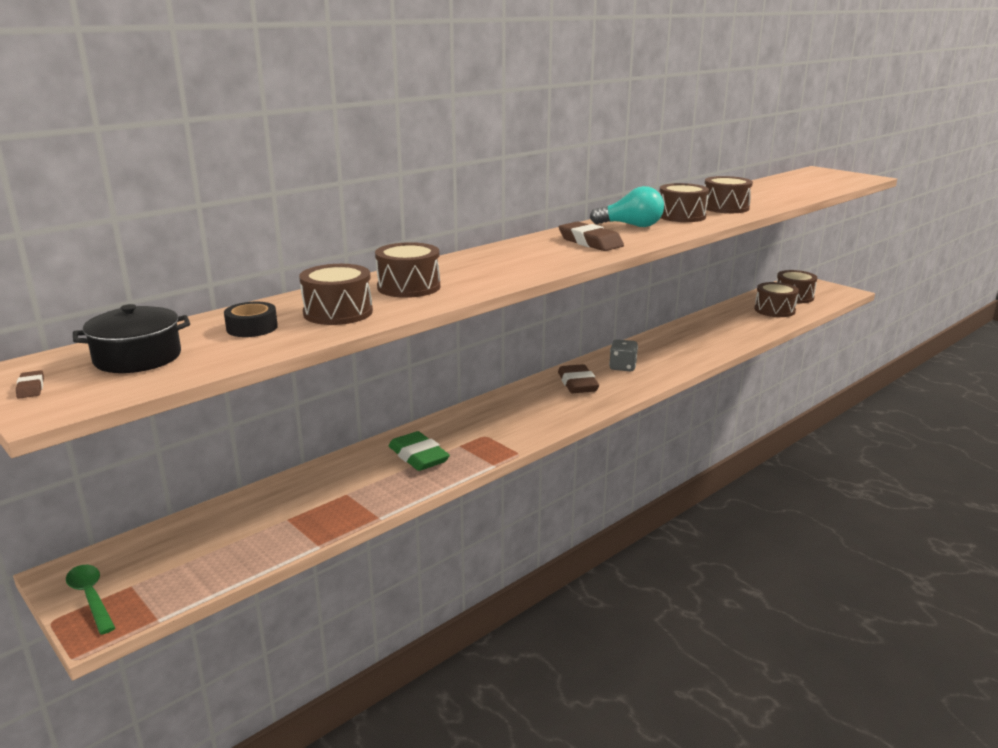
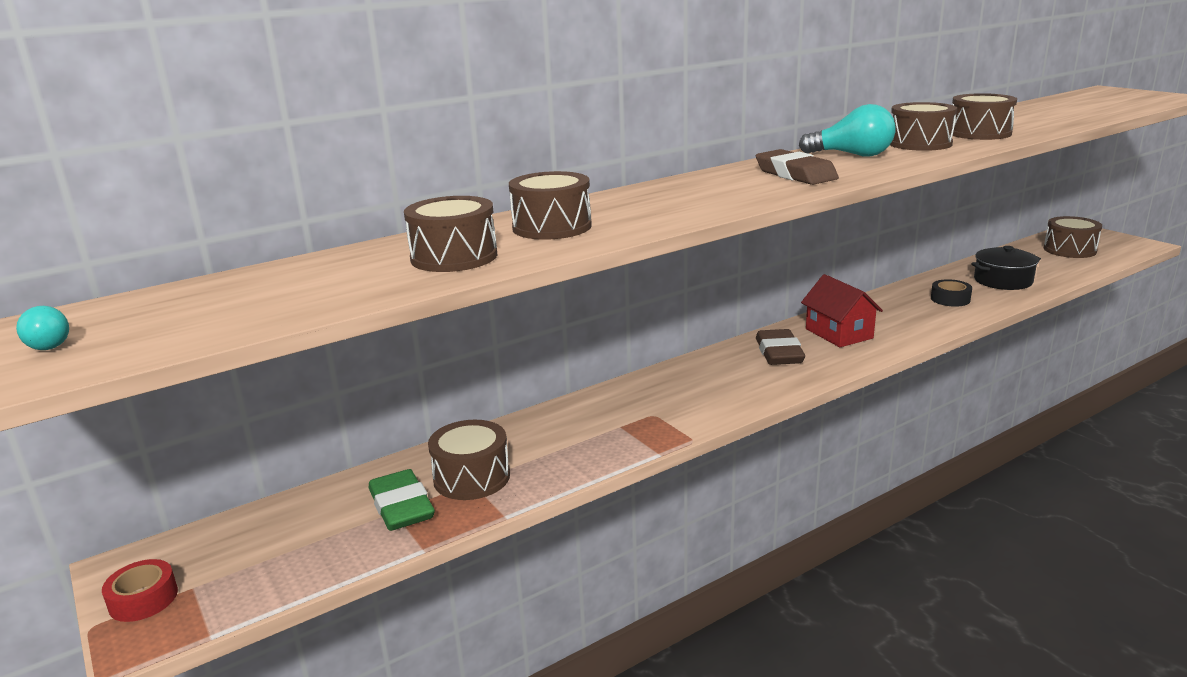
camera: 10 degrees right, 0 degrees up
brown eraser [16,370,44,399] -> turquoise light bulb [16,306,69,350]
green spoon [66,565,115,635] -> red tape [102,559,178,622]
black pot [73,304,190,373] -> black pot moved to [971,246,1041,290]
black tape [224,302,278,337] -> black tape moved to [931,279,972,307]
green eraser [389,431,450,471] -> green eraser moved to [369,469,435,531]
grey dice [609,339,638,371] -> red house [801,274,883,347]
brown drum [754,282,799,317] -> brown drum moved to [428,420,510,500]

